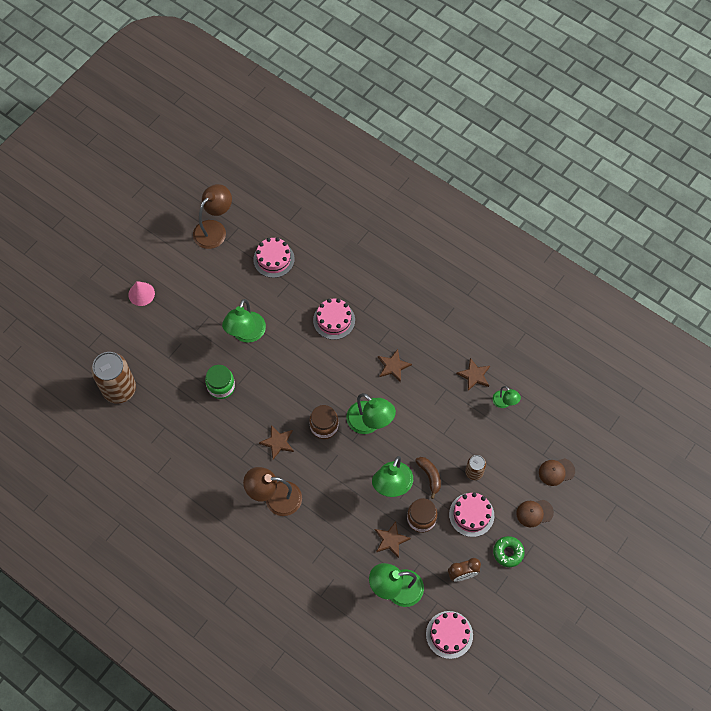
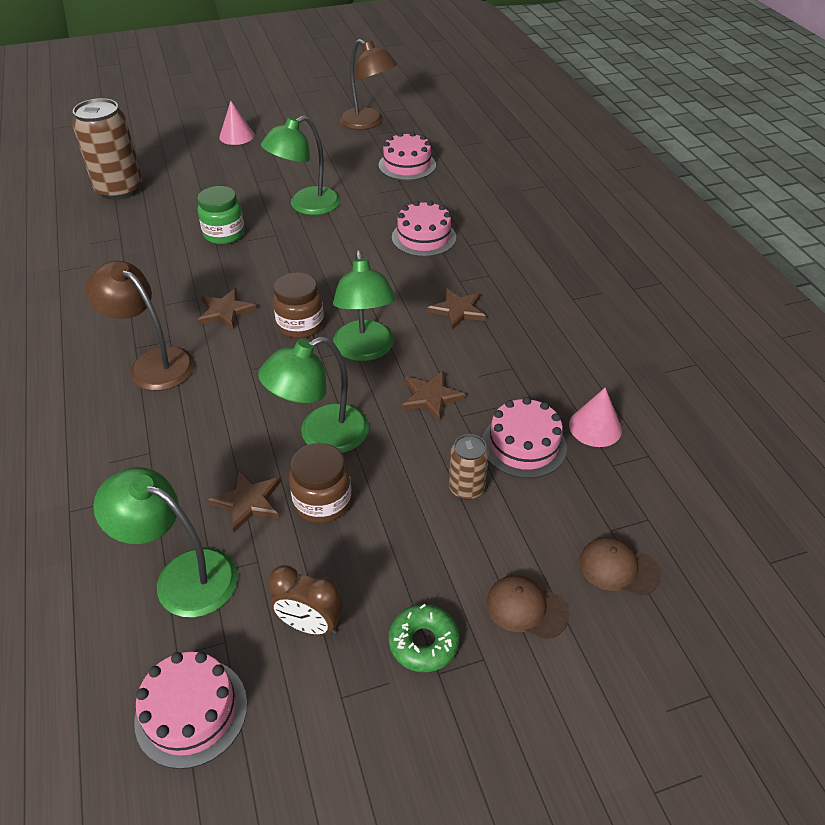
camera: 35 degrees right, 20 degrees down
brown lamp [193,184,232,249] -> brown lamp turned 60 degrees clockwise [340,39,397,130]
brown banana [415,457,441,499] -> none
pink cake [449,492,494,537] -> pink cake moved to [482,397,567,478]
brown star [456,358,490,391] -> brown star moved to [401,370,466,421]
green lamp [493,386,521,408] -> pink cone [569,388,622,447]

